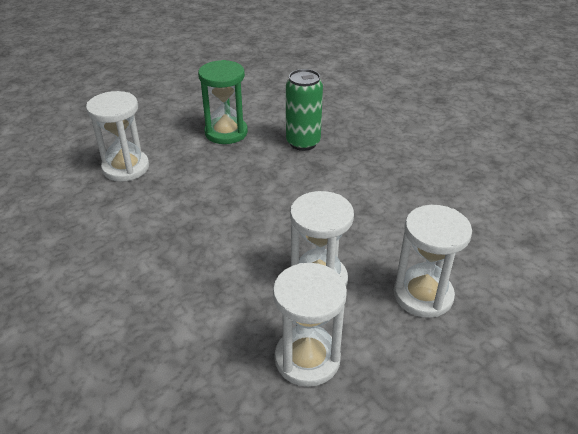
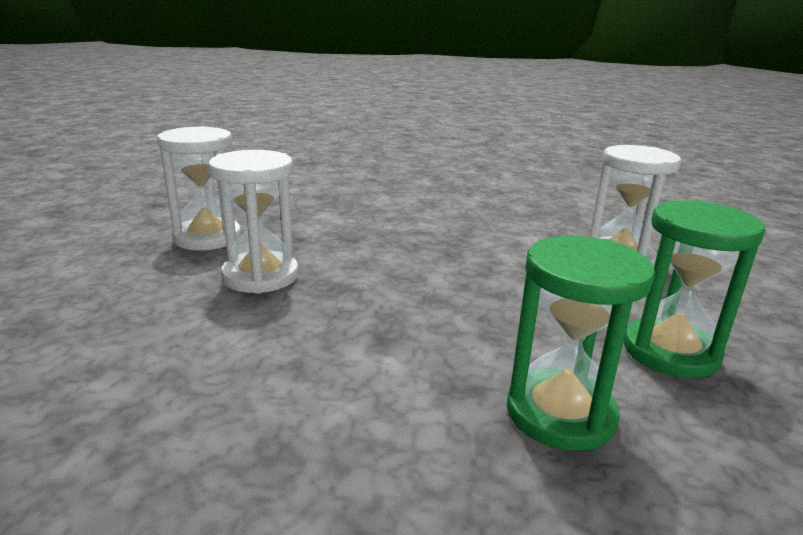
camera: 130 degrees right, 15 degrees down
green can [286,69,323,151] -> green hourglass [507,236,655,451]
white hourglass [394,205,472,318] -> none

